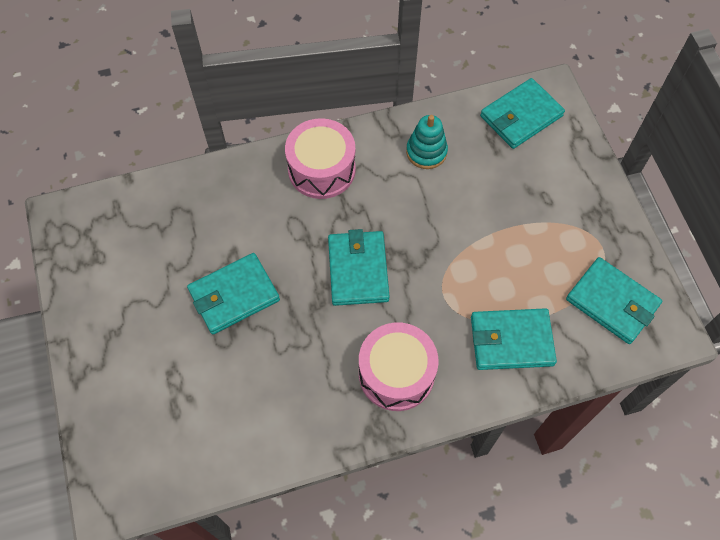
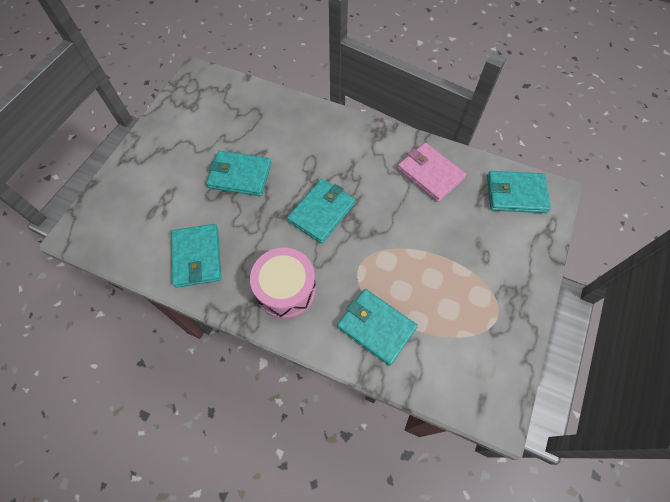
camera: 40 degrees right, 0 degrees up
pink drum [285,118,356,199] -> none
turquoise stacking toy [406,115,448,169] -> pink wallet [397,142,466,202]
turquoise wallet [566,257,662,344] -> turquoise wallet moved to [171,224,221,288]

